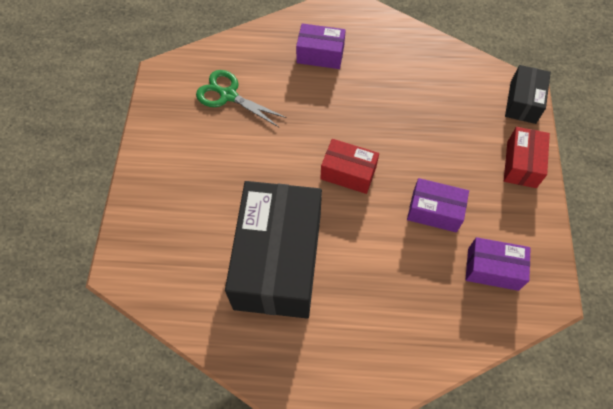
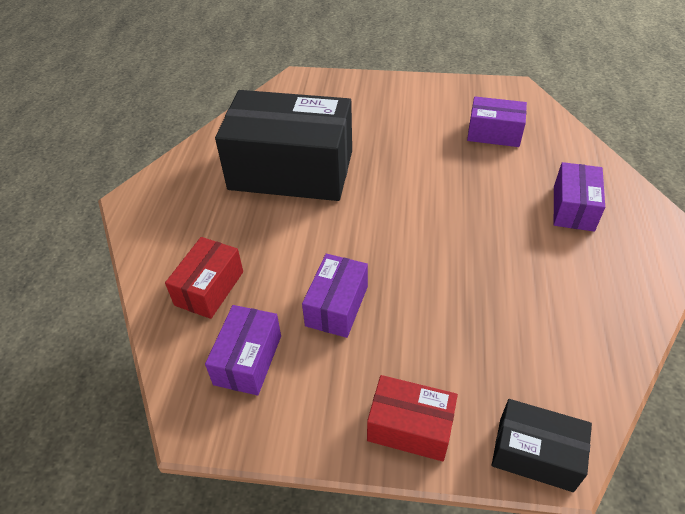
camera: 95 degrees right, 15 degrees down
green scissors [196,70,287,127] -> purple box [467,96,527,147]
red box [320,139,379,194] -> red box moved to [165,237,243,319]

